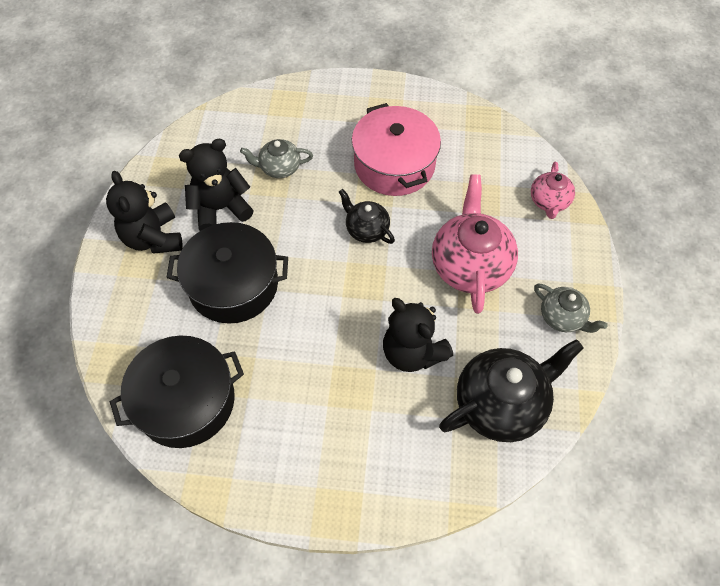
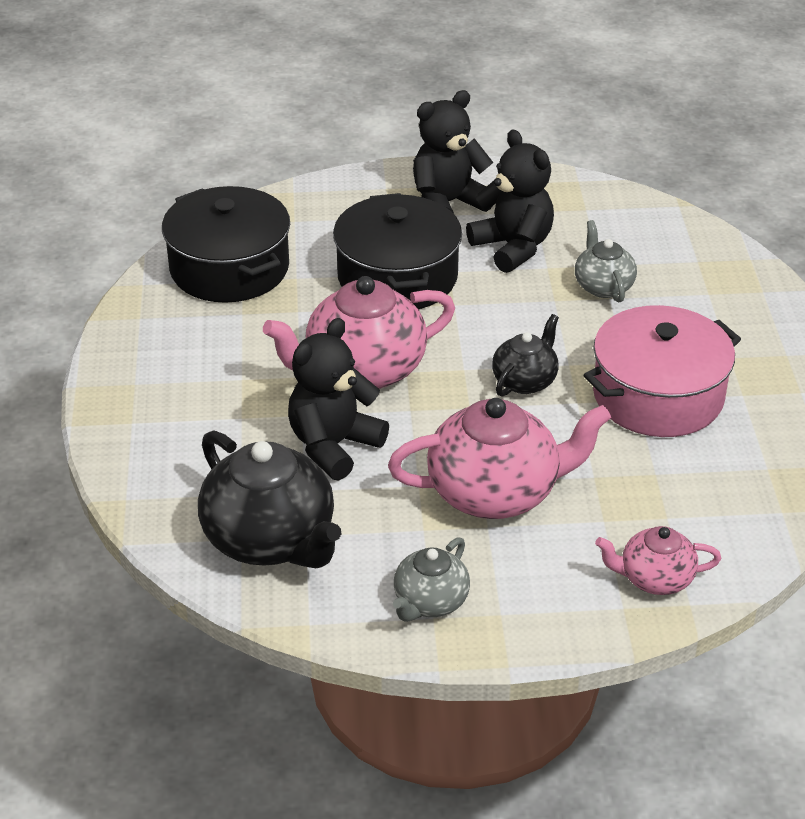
camera: 80 degrees right, 20 degrees down
none -> pink teapot [263,276,455,389]

